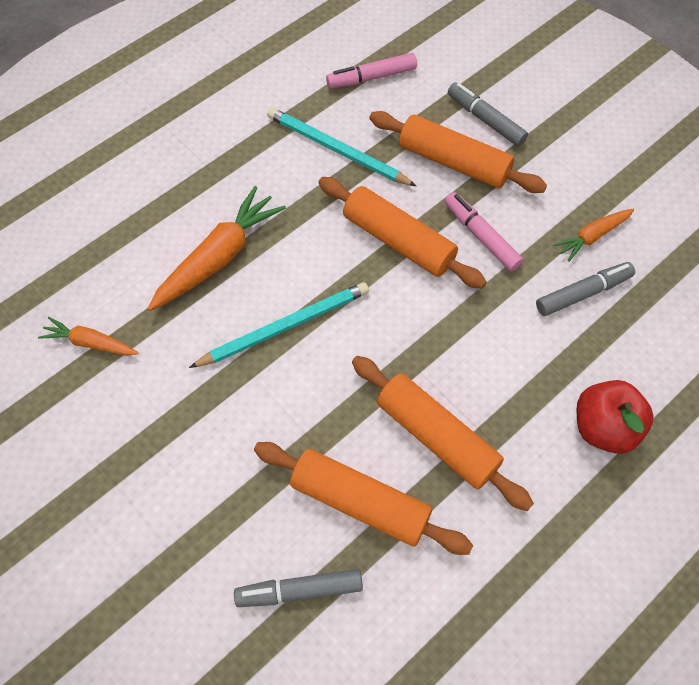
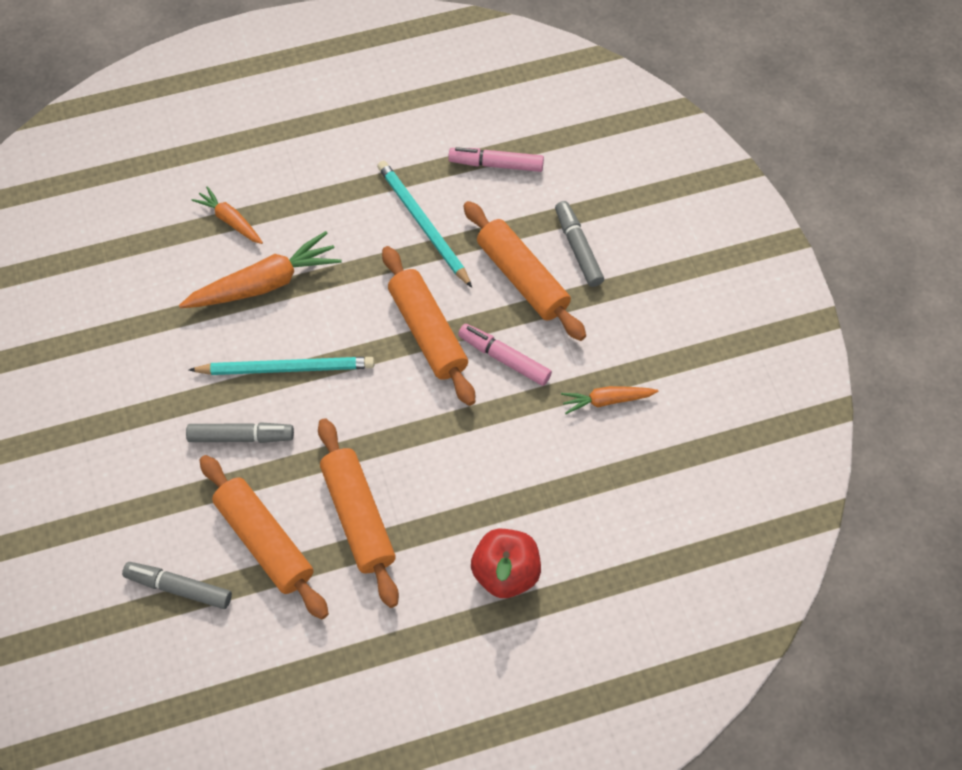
camera: 25 degrees right, 0 degrees up
orange carrot [38,317,138,356] -> orange carrot moved to [192,186,263,244]
pink marker [445,192,524,272] -> pink marker turned 45 degrees counterclockwise [458,324,552,386]
grey marker [536,262,635,316] -> grey marker moved to [186,422,294,443]

